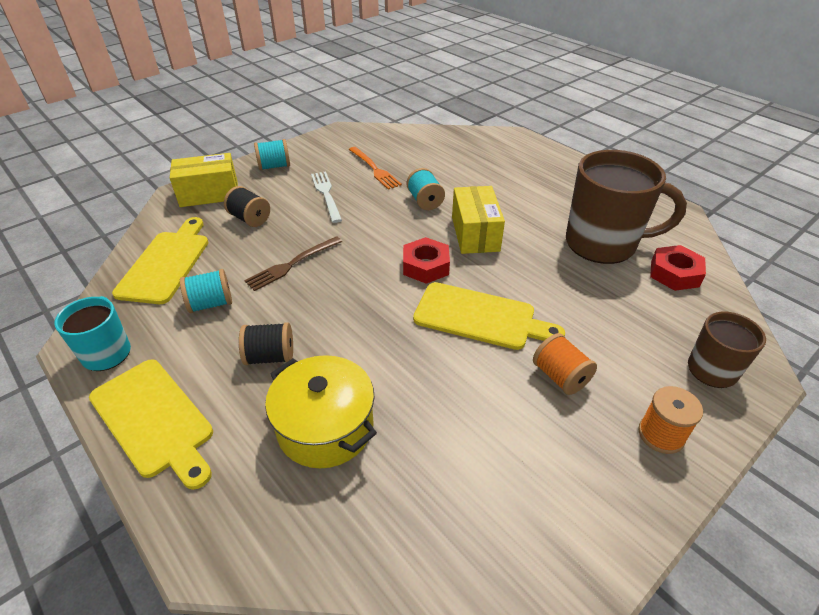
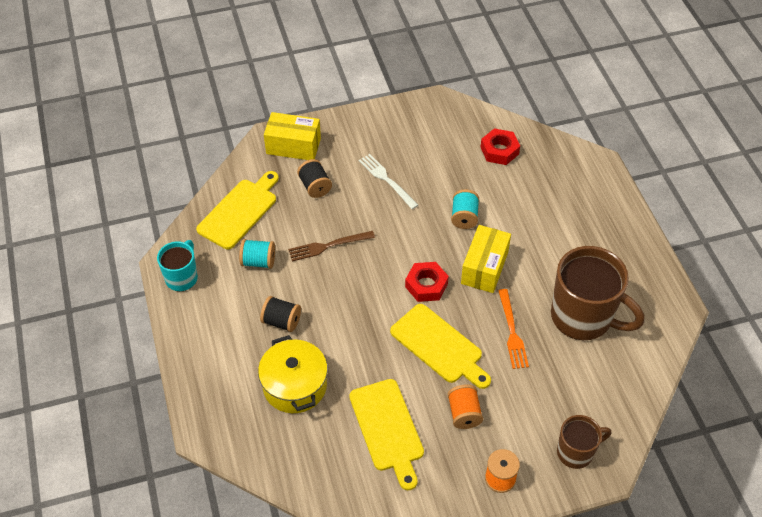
camera: 25 degrees right, 10 degrees up
yellow cutting board [89,359,213,490] -> yellow cutting board moved to [349,379,424,490]
turquoise spool [254,139,290,171] -> none
white fork [311,172,342,223] -> white fork turned 45 degrees counterclockwise [359,154,418,209]
orange fork [349,147,402,190] -> orange fork moved to [498,289,529,369]
red nut [650,245,706,291] -> red nut moved to [481,128,520,165]

